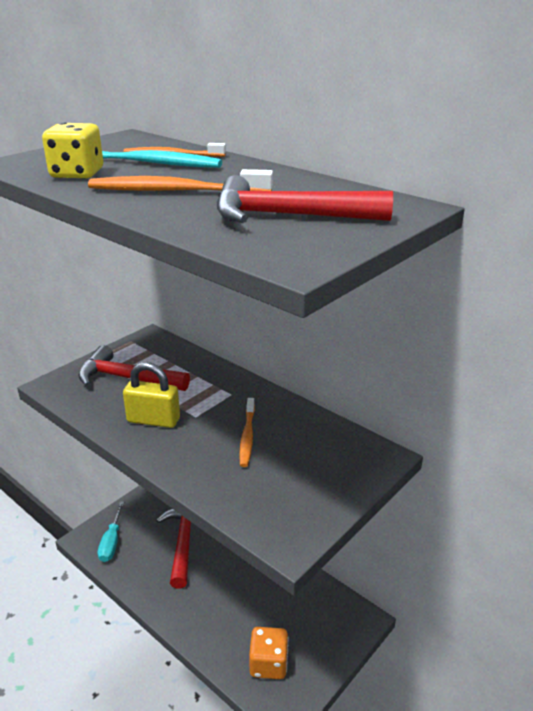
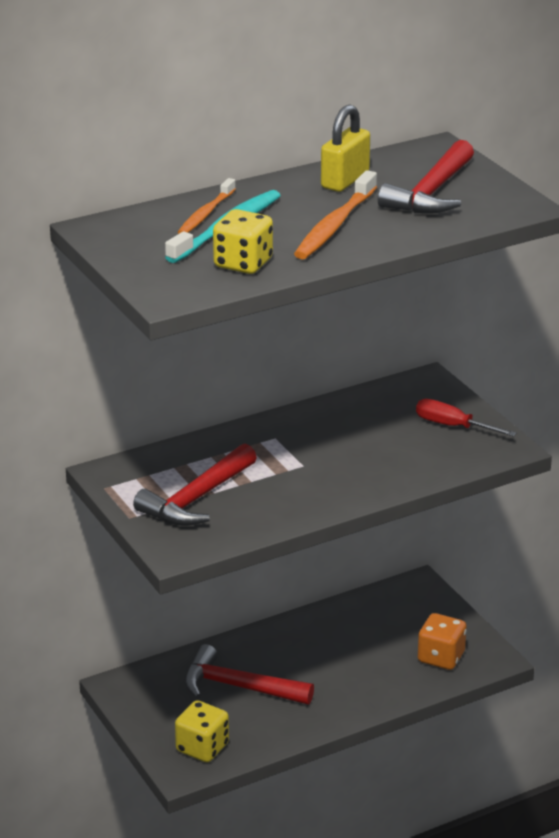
camera: 70 degrees left, 0 degrees up
turquoise screwdriver [98,502,124,562] -> yellow dice [175,700,229,762]
yellow padlock [123,362,180,428] -> yellow padlock moved to [321,104,370,192]
orange toothbrush [239,398,255,467] -> none
none -> red screwdriver [416,399,517,437]

